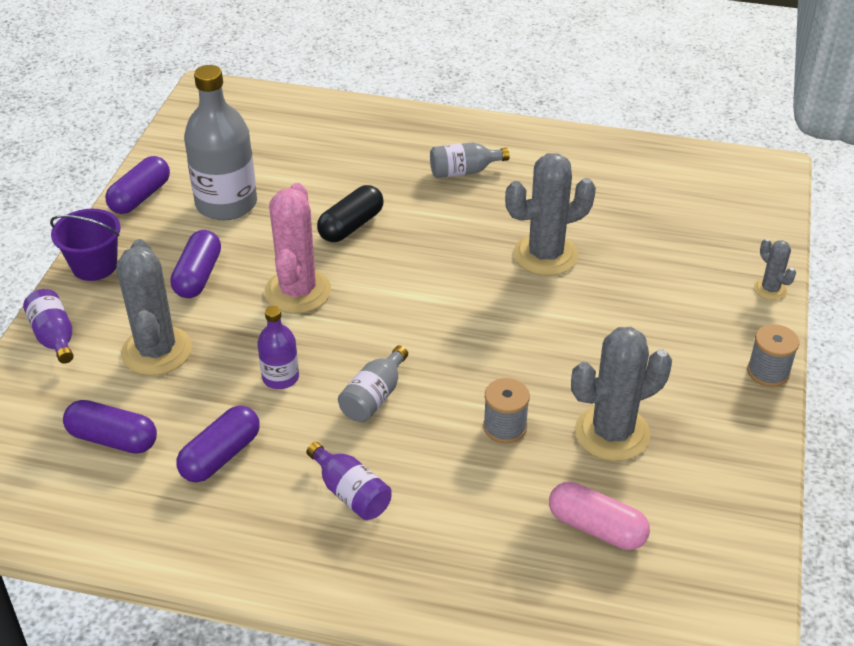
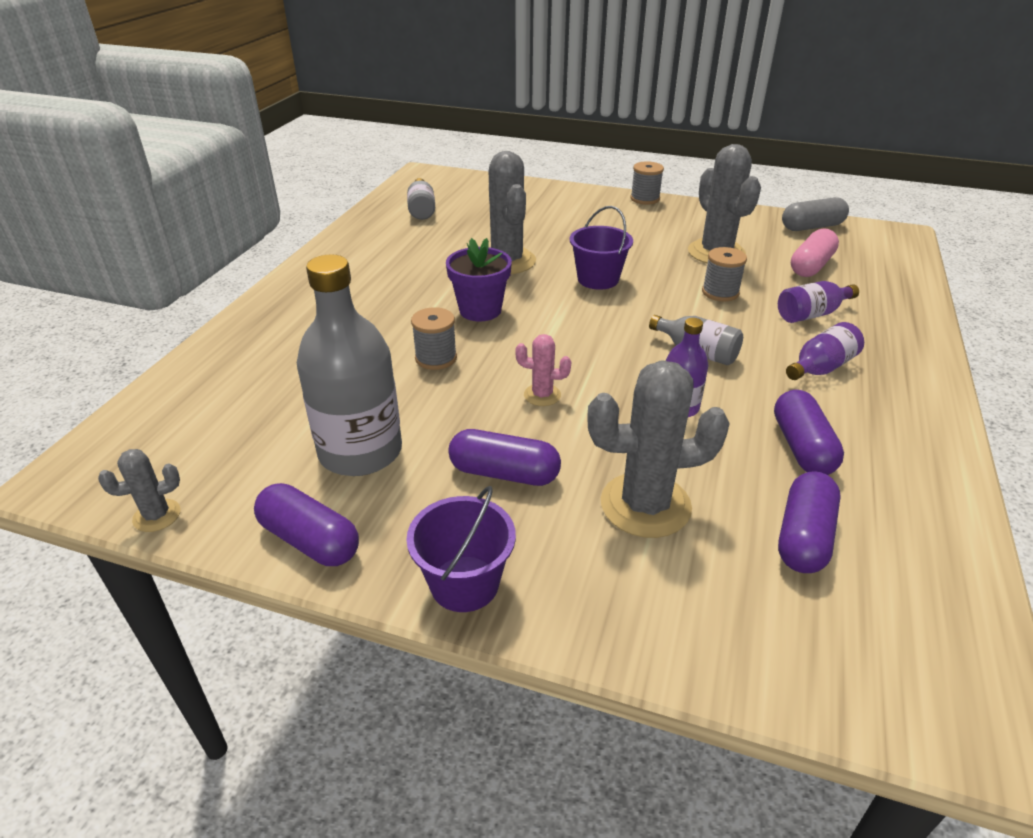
camera: 85 degrees left, 5 degrees down
purple bottle [23,289,73,364] -> purple bottle moved to [778,281,859,323]
purple capsule [176,406,260,482] -> purple capsule turned 45 degrees clockwise [774,390,844,475]
pink cactus [264,183,331,314] -> pink cactus [515,334,572,406], size x0.49
black capsule [317,185,384,242] -> grey spool [411,307,457,370]
grey bottle [430,142,510,178] -> grey bottle moved to [407,178,435,220]
grey cactus [754,239,796,300] -> grey cactus moved to [98,449,181,532]
none -> purple flower pot [446,238,512,321]
none -> purple bucket [570,206,633,290]
none -> grey capsule [782,197,849,231]

